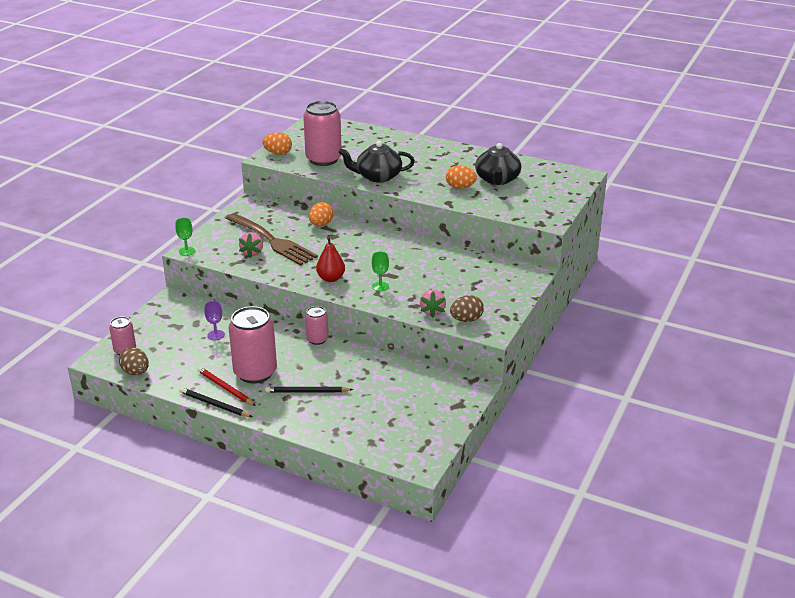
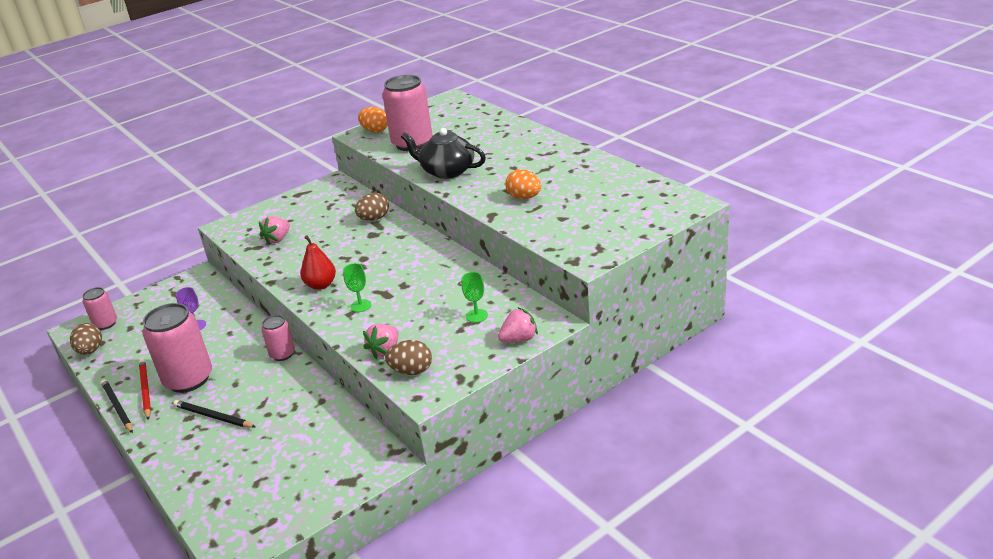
camera: 30 degrees right, 0 degrees up
green goblet [175,218,195,256] -> green goblet moved to [462,272,488,323]
brown fork [227,214,318,266] -> none
orange egg [309,202,333,226] -> brown egg [355,193,389,221]
black teapot [475,143,521,185] -> none
none -> pink strawberry [498,308,538,343]

